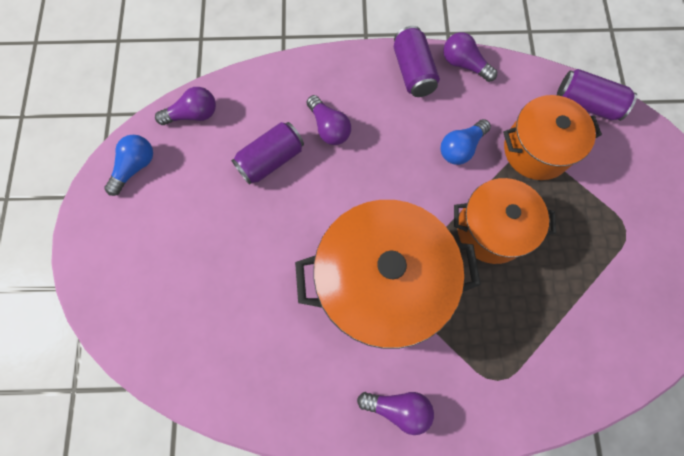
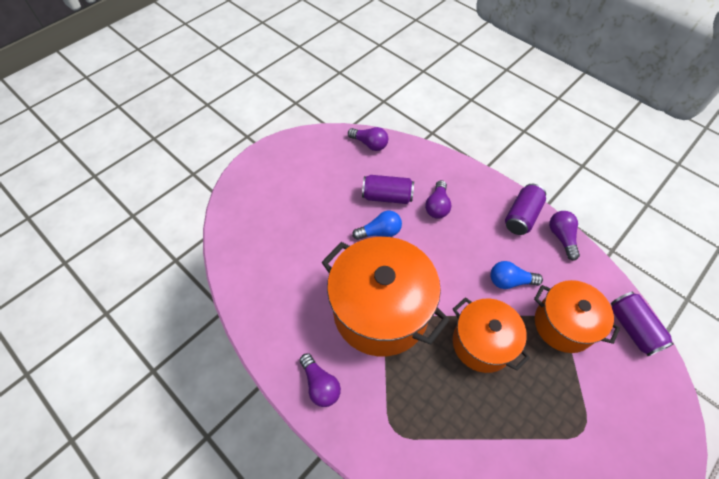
camera: 45 degrees right, 15 degrees down
blue light bulb [104,135,153,196] -> blue light bulb moved to [352,211,402,240]

